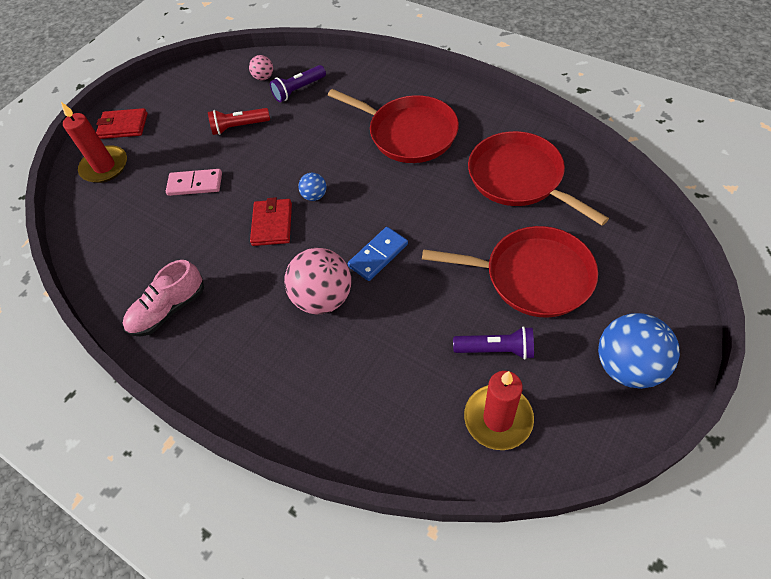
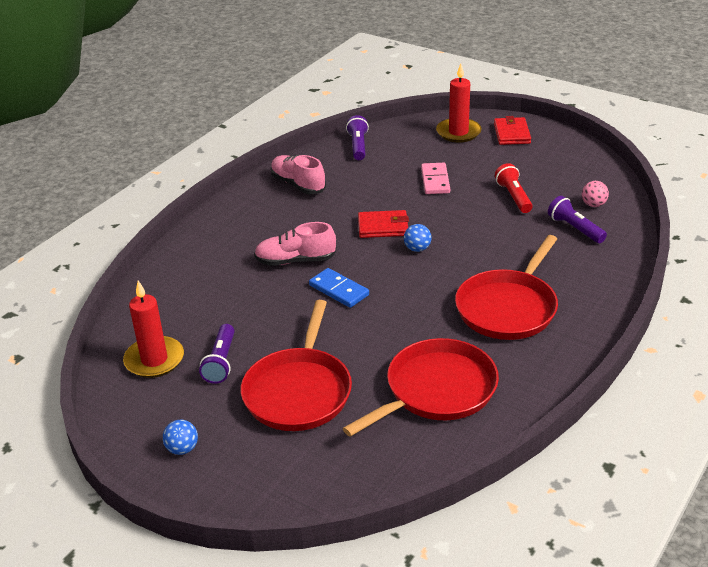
camera: 85 degrees right, 20 degrees down
pink ball [284,248,351,314] -> pink shoe [254,222,336,266]
blue ball [598,313,680,389] -> blue ball [163,420,198,455], size x0.48
none -> purple flashlight [346,115,369,160]

